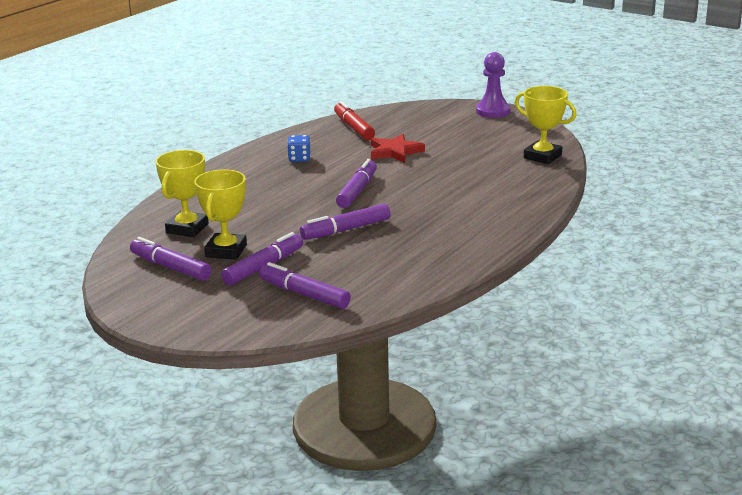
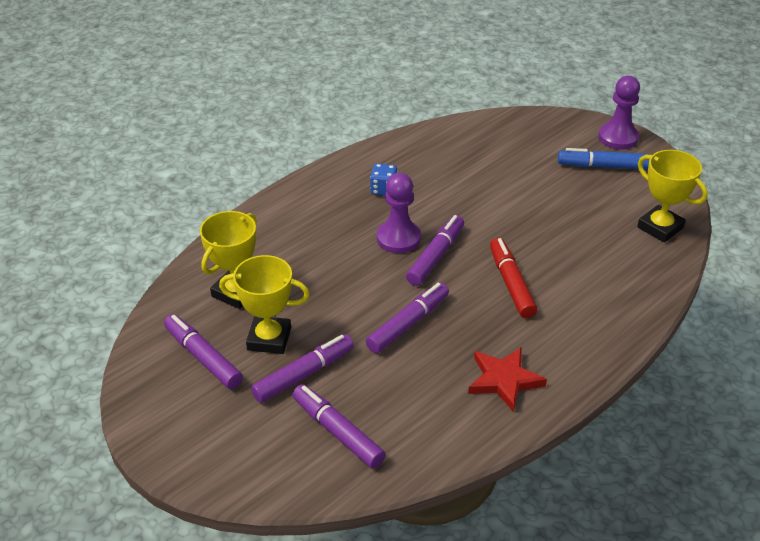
camera: 10 degrees right, 15 degrees up
yellow trophy [194,169,247,260] -> yellow trophy turned 75 degrees clockwise [219,255,310,354]
purple marker [300,204,391,240] -> purple marker turned 150 degrees clockwise [366,283,449,353]
red marker [334,101,375,140] -> red marker moved to [490,238,537,318]
red star [371,134,425,163] -> red star moved to [468,347,547,412]
none -> purple pawn [377,173,421,253]
none -> blue marker [558,148,652,170]

